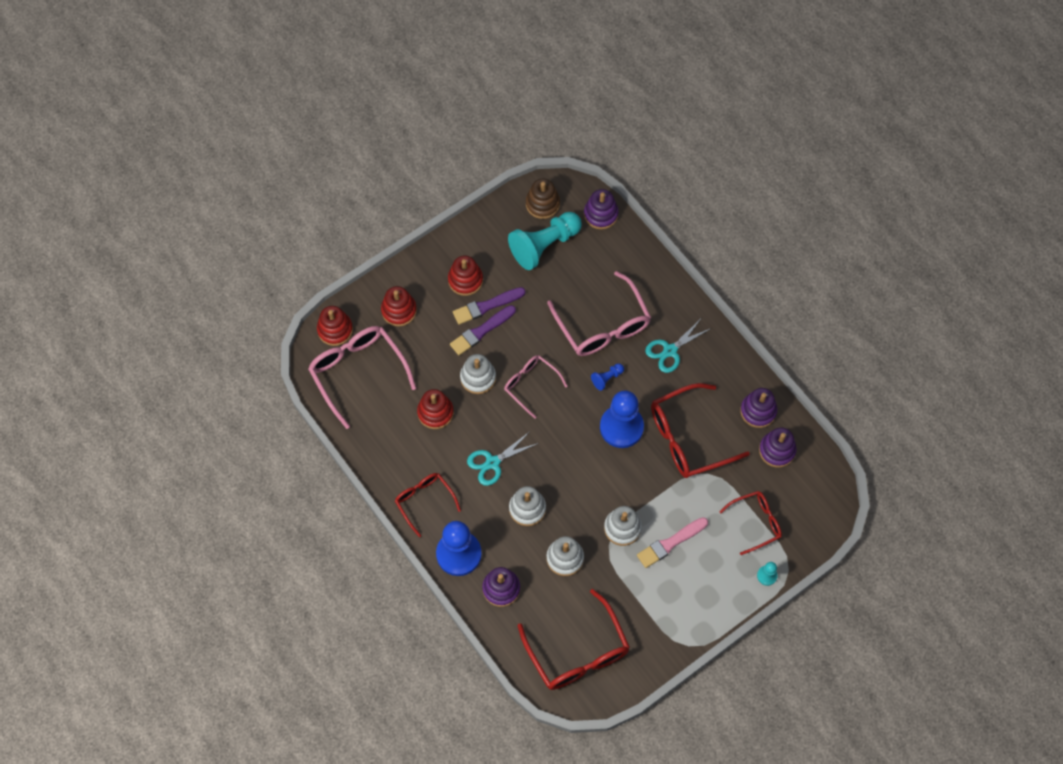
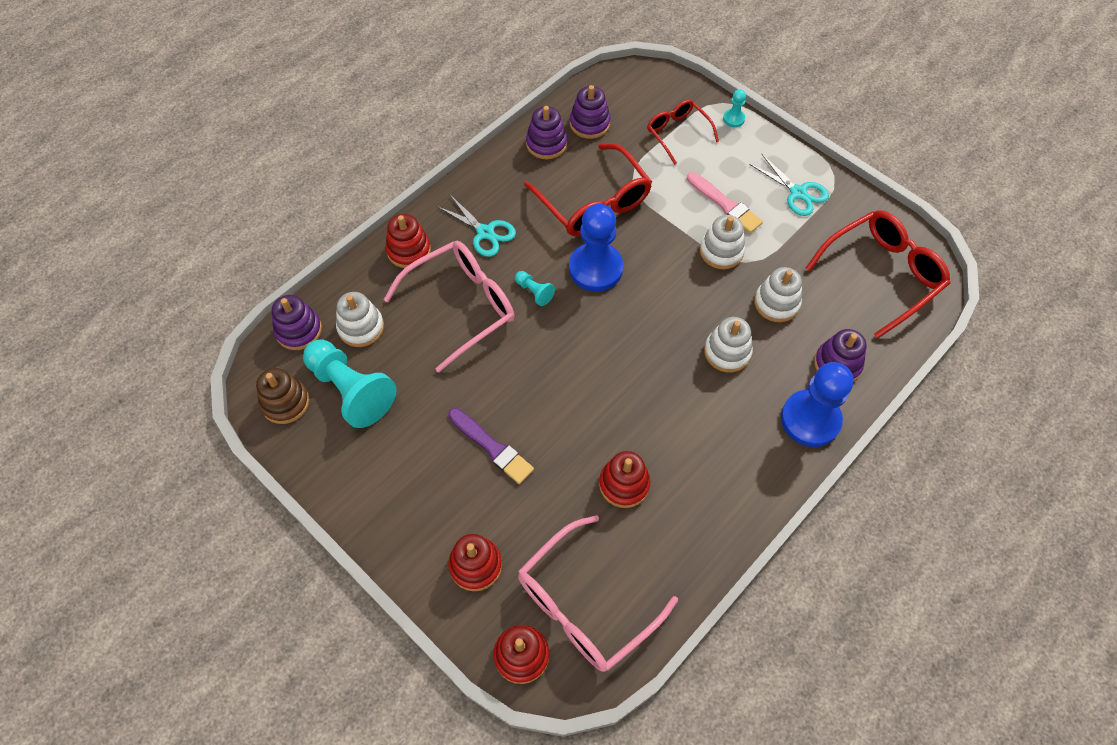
camera: 100 degrees left, 5 degrees down
red glasses [395,473,461,537] -> none
red stacking toy [448,256,483,296] -> red stacking toy moved to [385,214,431,268]
purple brush [453,287,526,325] -> none
white stacking toy [460,354,496,394] -> white stacking toy moved to [336,292,384,347]
turquoise scissors [467,432,539,486] -> turquoise scissors moved to [749,154,829,216]
pink glasses [504,355,568,419] -> none
blue pawn [591,363,624,391] -> turquoise pawn [515,271,555,306]

